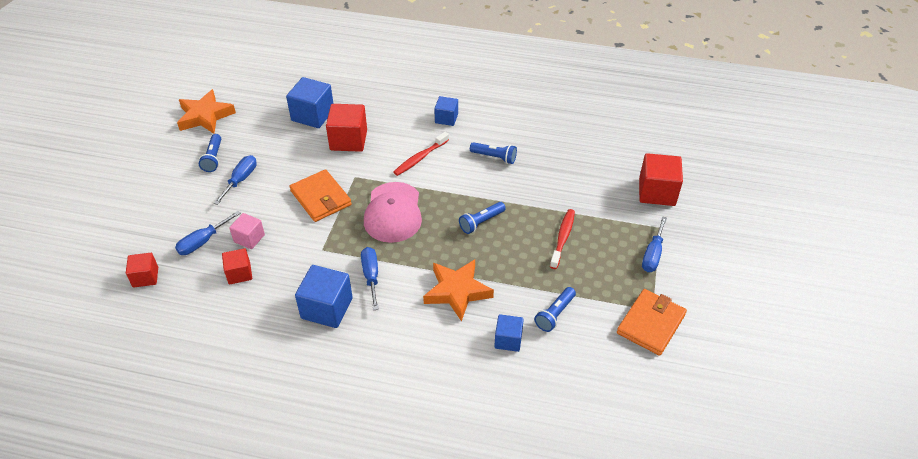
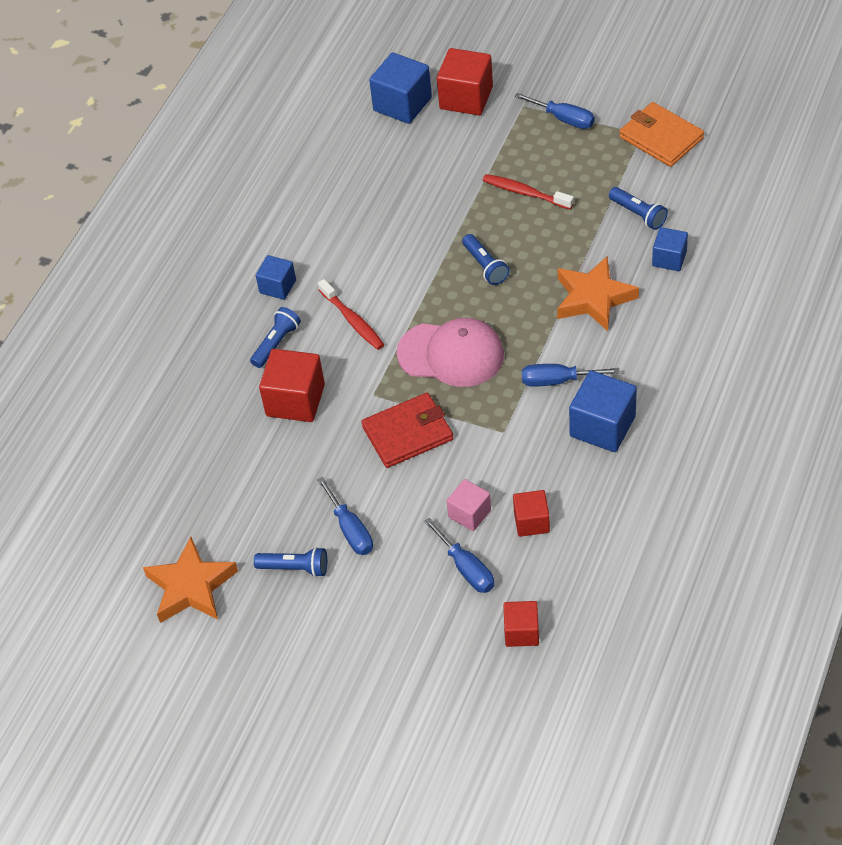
camera: 75 degrees left, 5 degrees up
blue screwdriver [214,155,257,205] -> blue screwdriver turned 150 degrees counterclockwise [317,477,373,555]
blue cube [286,77,334,128] -> blue cube moved to [369,52,432,124]
orange wallet [290,169,352,222] -> red wallet [361,393,453,468]
blue flashlight [470,142,517,164] -> blue flashlight moved to [250,307,301,368]

